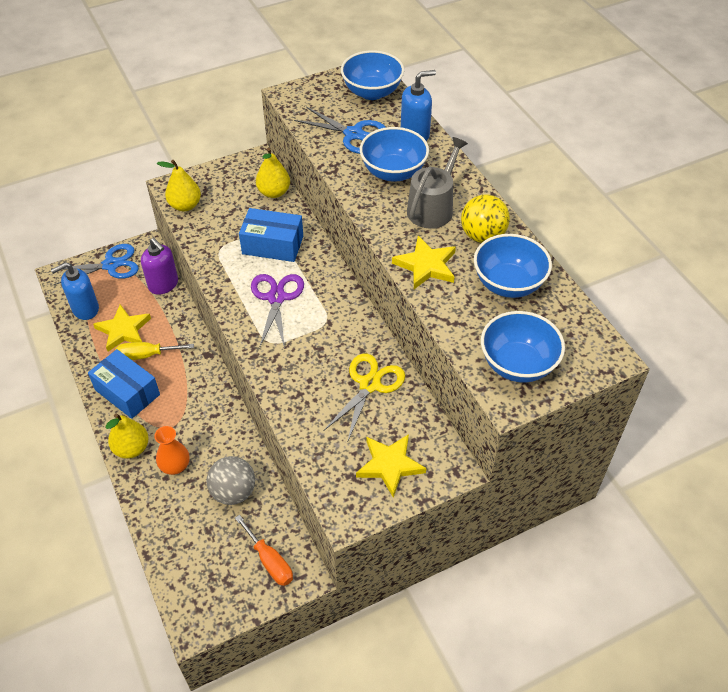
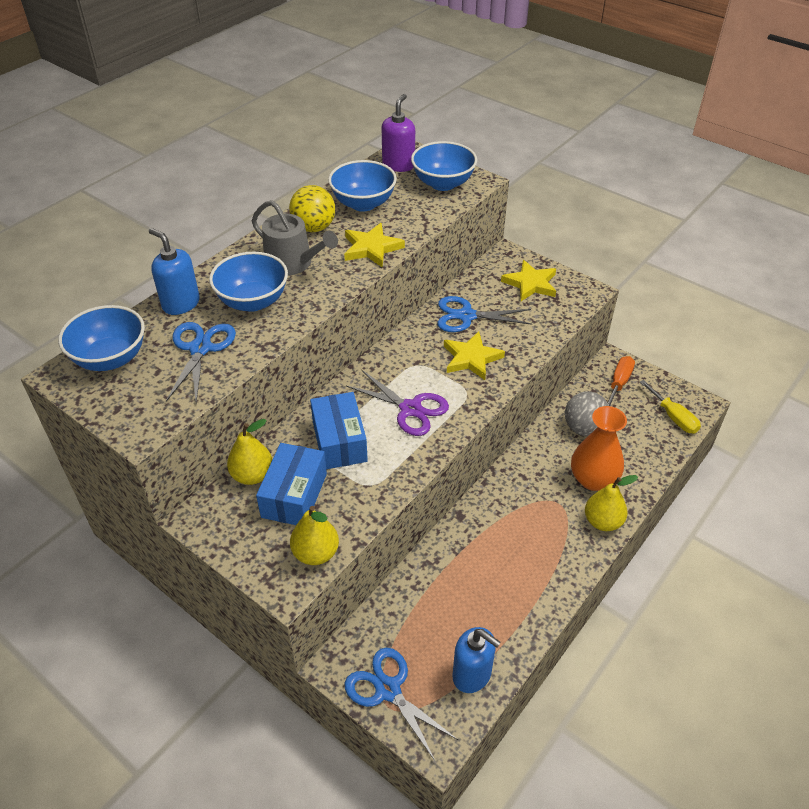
camera: 115 degrees left, 5 degrees down
blue box [88,349,160,419] -> blue box moved to [256,443,327,525]
yellow star [93,304,151,352] -> yellow star moved to [444,331,505,380]
yellow screwdriver [115,342,194,360] -> yellow screwdriver moved to [640,380,701,434]
purple soap dispenser [141,238,178,295] -> purple soap dispenser moved to [381,94,415,172]
orange vase [154,426,190,475] -> orange vase [571,406,627,491], size x1.56
purple scissors [251,274,304,348] -> purple scissors turned 120 degrees counterclockwise [346,370,449,436]
yellow scissors [323,353,405,443] -> blue scissors [438,296,532,332]
grey watering can [407,137,468,228] -> grey watering can turned 150 degrees counterclockwise [252,200,338,276]

